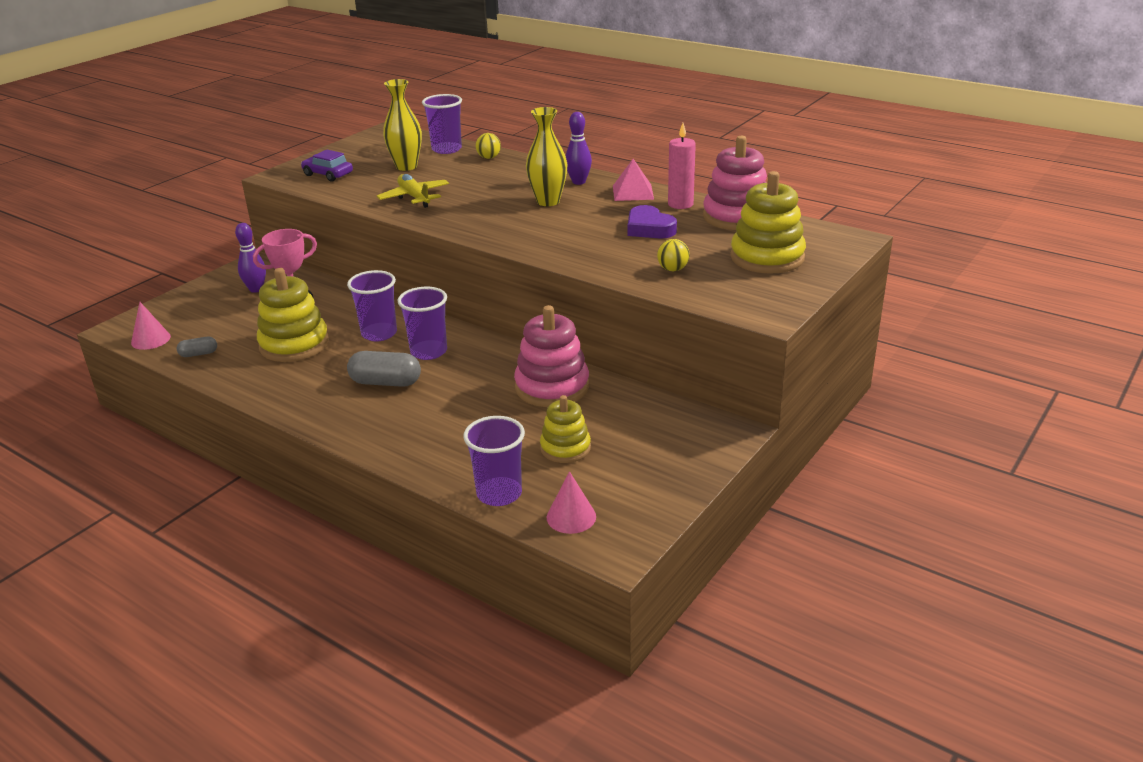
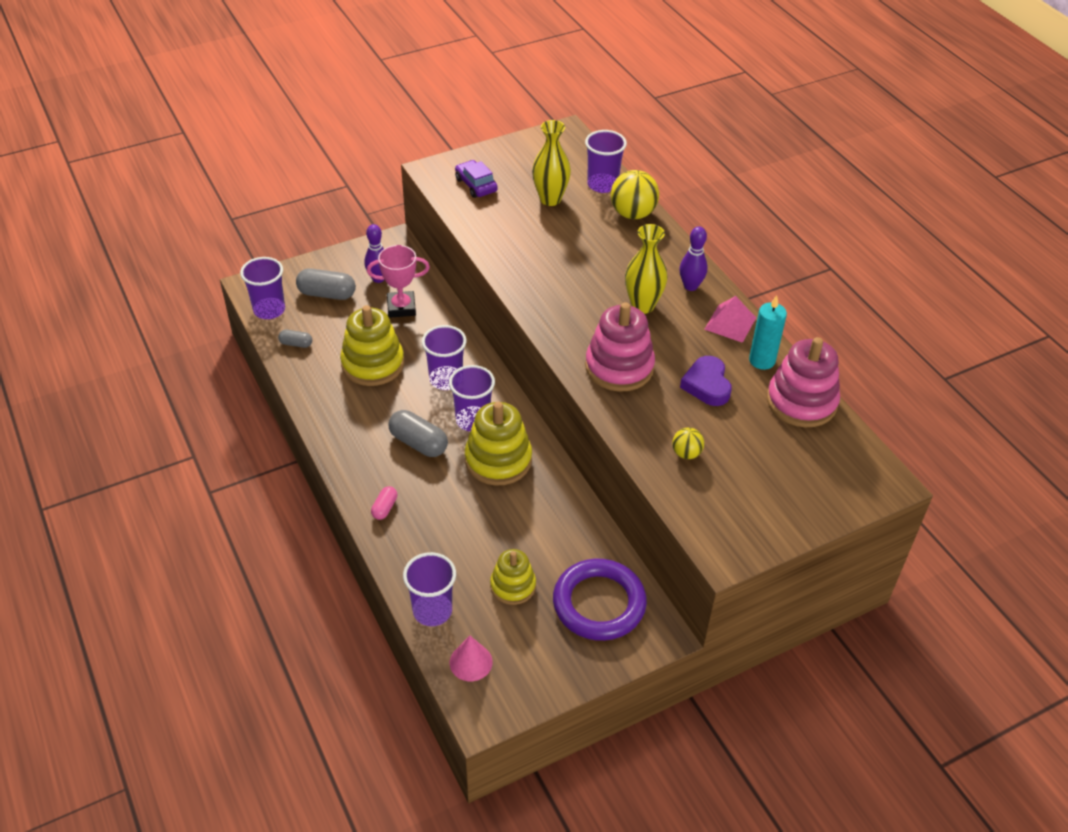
camera: 25 degrees right, 15 degrees up
pink cone [131,302,171,350] -> purple cup [240,257,285,319]
yellow plane [377,174,449,208] -> none
yellow ball [476,133,501,159] -> yellow ball [611,170,659,219], size x1.84
pink stacking toy [514,305,589,407] -> pink stacking toy moved to [585,302,655,392]
pink candle [668,123,696,209] -> turquoise candle [749,295,787,370]
yellow stacking toy [730,171,806,274] -> yellow stacking toy moved to [465,402,532,486]
none -> grey capsule [296,268,356,300]
none -> pink capsule [371,486,397,520]
none -> purple ring [553,559,647,641]

